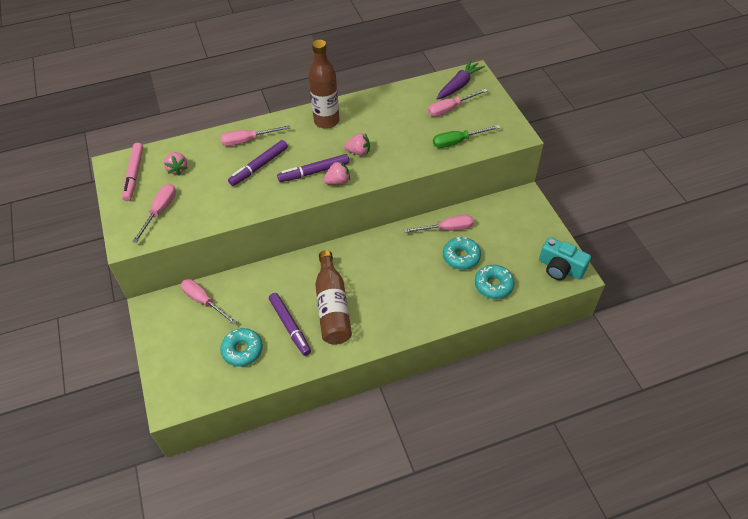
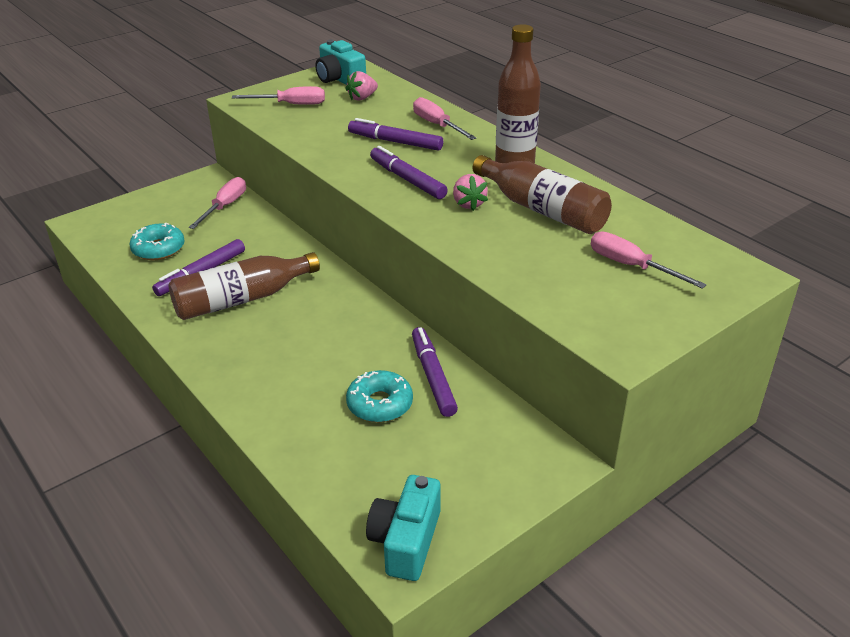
camera: 70 degrees right, 15 degrees down
pink marker [122,143,143,201] -> turquoise camera [315,39,366,85]
pink strawberry [323,160,350,185] -> none
pink screwdriver [404,215,474,233] -> purple marker [412,327,458,417]
green screwdriver [433,125,500,148] -> none
purple carrot [437,60,485,100] -> none
turquoise donut [475,265,515,299] -> none
none -> brown bottle [473,155,612,234]

